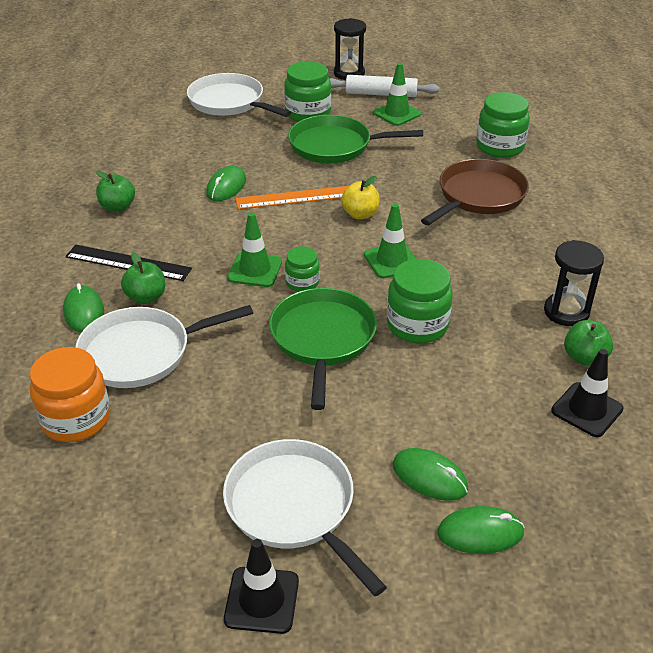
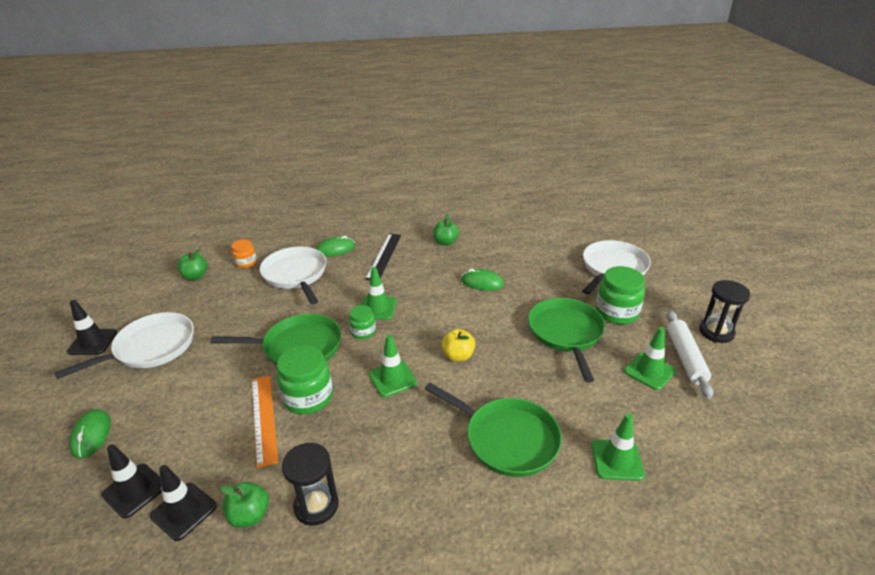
camera: 85 degrees right, 5 degrees down
orange jar [30,347,110,442] -> orange jar [231,239,257,268], size x0.58
green apple [121,252,165,304] -> green apple moved to [177,249,207,280]
orange ruler [236,186,349,209] -> orange ruler moved to [252,376,278,468]
green mouse [393,448,469,501] -> none
brown pan [421,159,529,225] -> green pan [425,383,562,477]
green jar [476,92,530,158] -> green traffic cone [591,414,645,481]
none -> black traffic cone [101,444,162,518]

